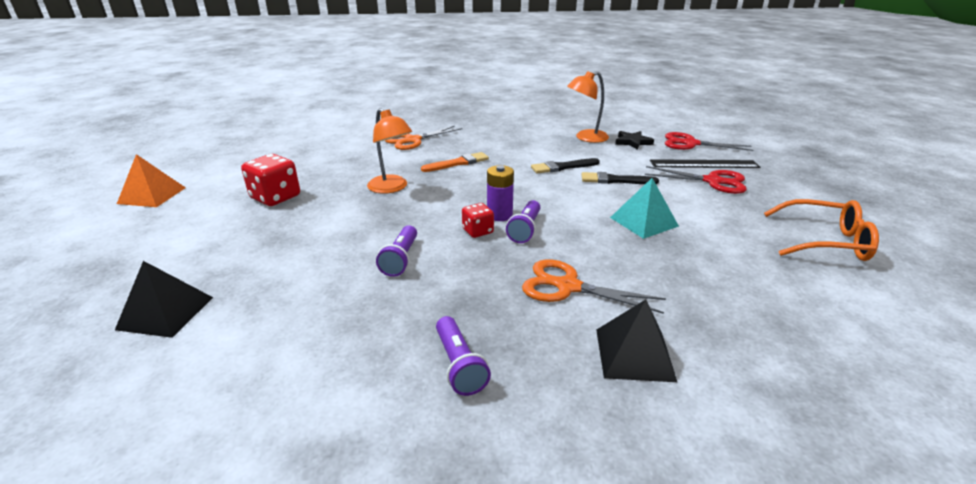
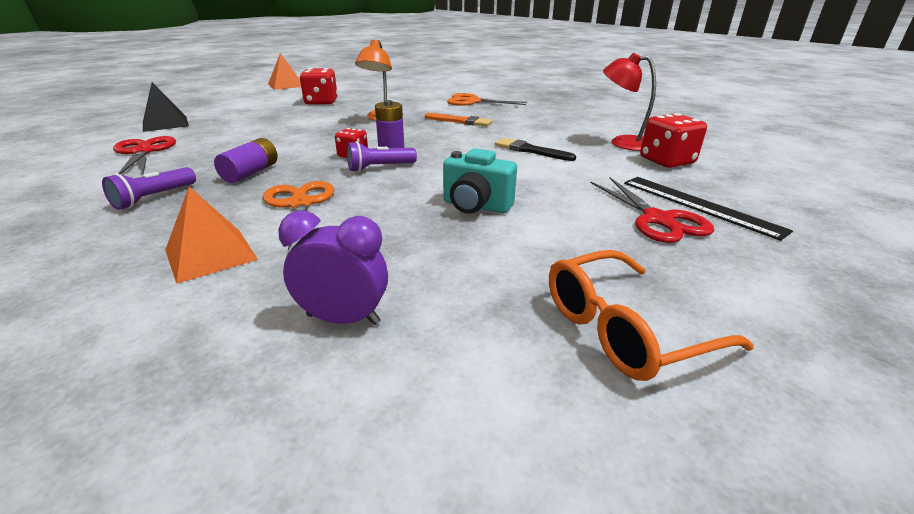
camera: 50 degrees right, 0 degrees up
purple flashlight [376,225,417,277] -> none
orange lamp [567,71,609,143] -> red lamp [603,53,656,151]
black brush [581,172,659,184] -> none
black pyramid [596,300,677,382] -> orange pyramid [165,187,258,284]
turquoise pyramid [610,178,679,239] -> turquoise camera [443,148,517,214]
black star [615,131,654,150] -> red dice [640,113,707,168]
red scissors [665,132,754,151] -> red scissors moved to [113,136,176,175]
orange glasses [764,199,879,261] -> orange glasses turned 90 degrees clockwise [549,250,754,381]
none -> purple battery [214,138,278,183]
none -> purple clock [278,211,388,325]

